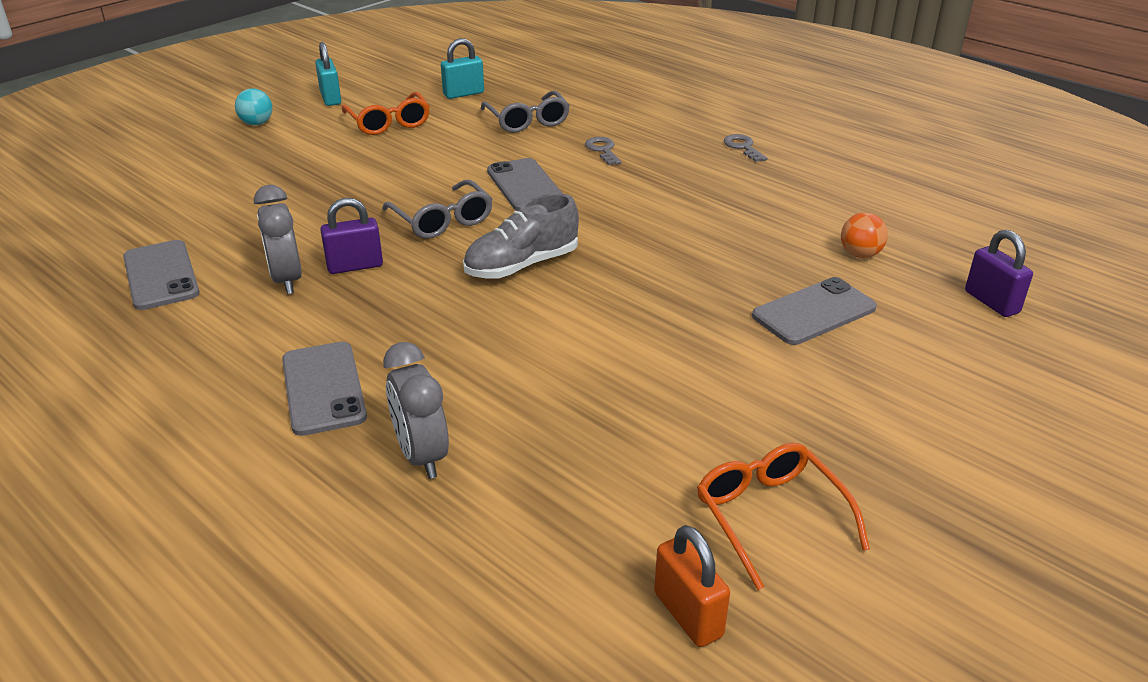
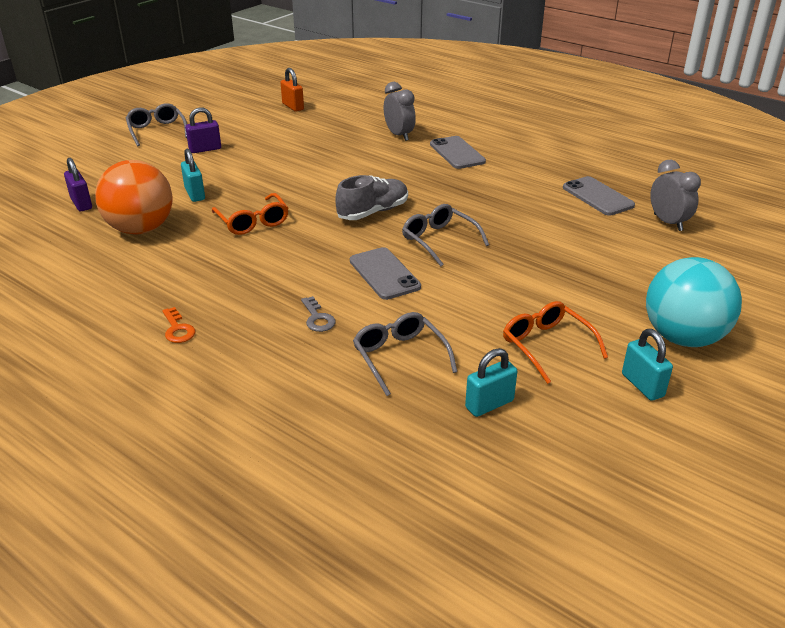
camera: 175 degrees right, 0 degrees up
turquoise ball [235,88,272,125] -> turquoise ball [646,257,742,347], size x2.32
grey clock [254,185,302,294] -> grey clock moved to [650,160,701,231]
purple padlock [320,198,383,274] -> purple padlock moved to [185,107,221,153]
orange glasses [697,443,870,590] -> orange glasses moved to [212,193,288,235]
grey key [724,134,768,162] -> orange key [162,307,195,343]
grey phone [752,277,877,345] -> turquoise padlock [181,149,205,202]
orange ball [841,213,888,258] -> orange ball [95,160,172,234], size x2.32
none -> grey glasses [126,103,187,146]

